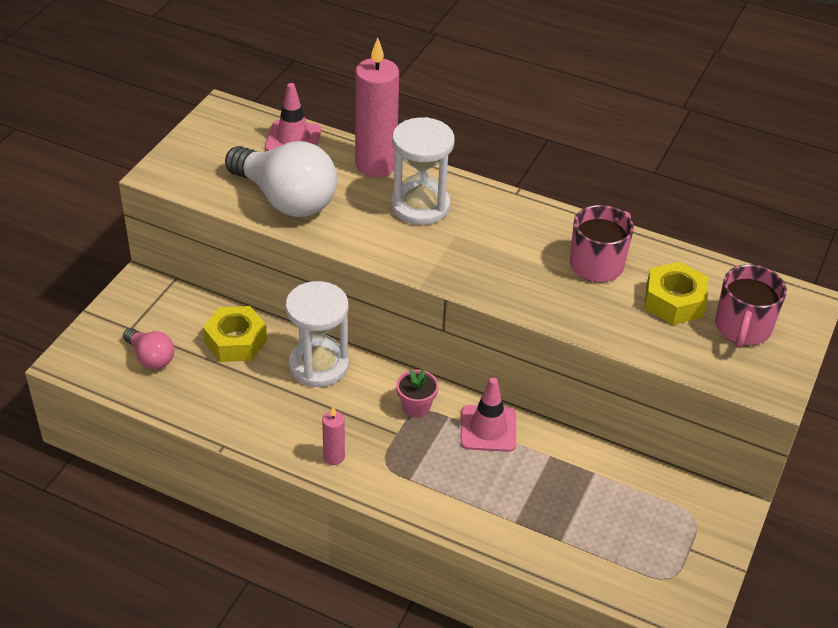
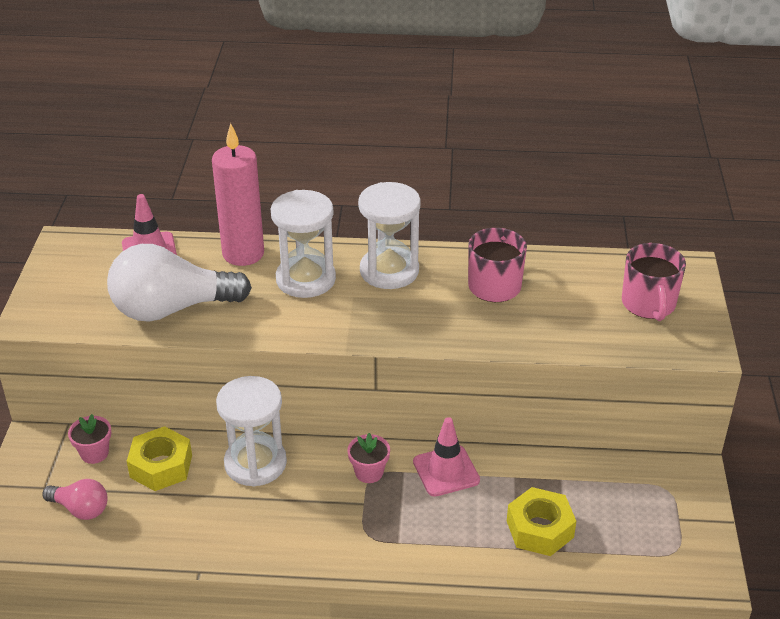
camera: 20 degrees left, 5 degrees down
white light bulb [225,141,337,217] -> white light bulb turned 150 degrees clockwise [107,244,252,322]
pink candle [322,407,345,465] -> none
yellow nut [645,262,708,325] -> yellow nut moved to [507,487,576,556]
none -> pink flower pot [68,414,111,464]
none -> white hourglass [358,182,421,289]

